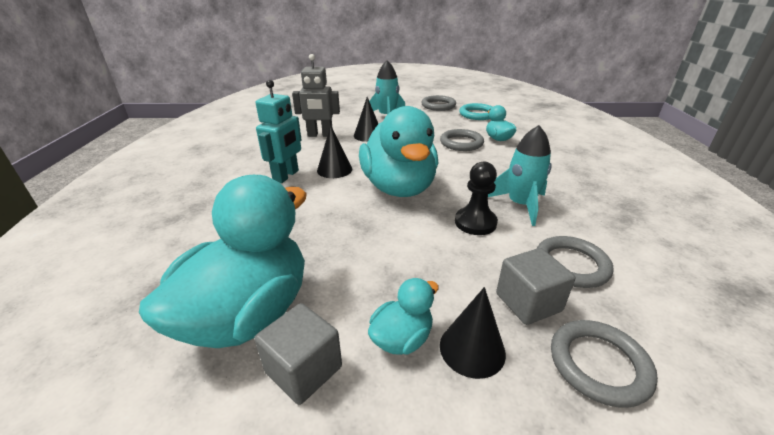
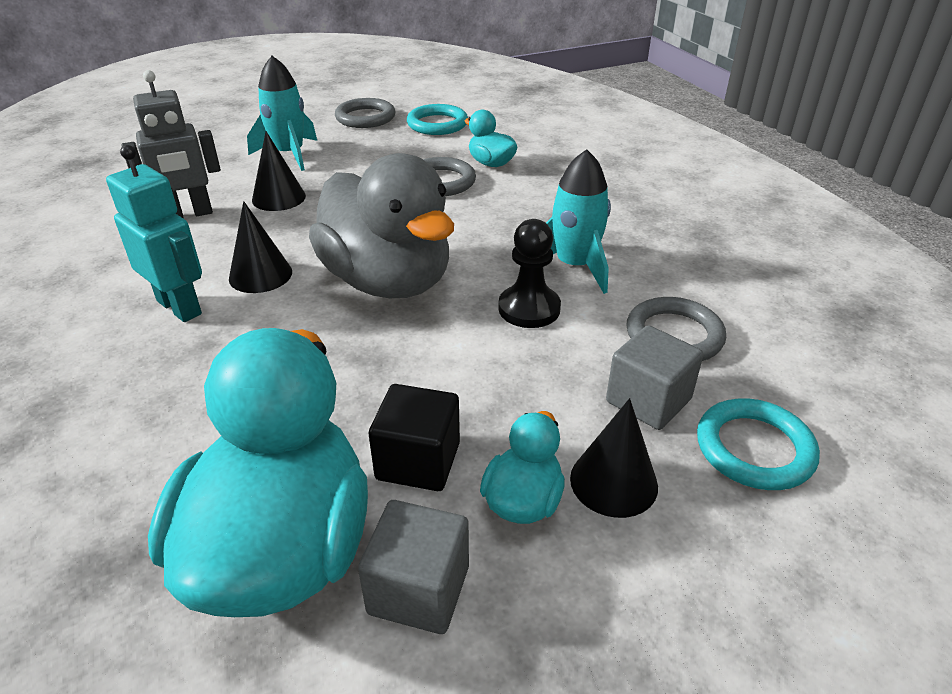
camera: 25 degrees left, 5 degrees up
turquoise robot [256,80,302,183] -> turquoise robot turned 45 degrees counterclockwise [106,145,202,322]
turquoise duck [359,106,438,197] -> grey duck [309,153,454,298]
grey ring [551,320,658,408] -> turquoise ring [697,399,820,490]
none -> black cube [369,384,460,491]

